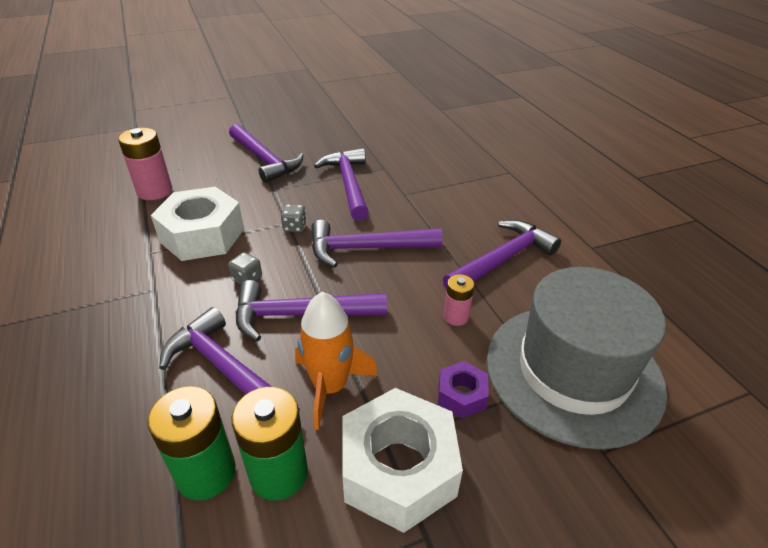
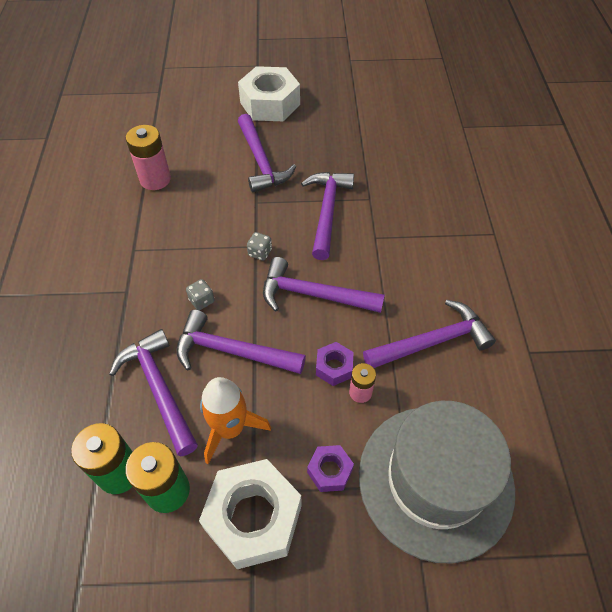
camera: 20 degrees right, 15 degrees up
white nut [151,187,244,261] -> white nut moved to [238,66,300,121]
none -> purple nut [316,342,354,386]

